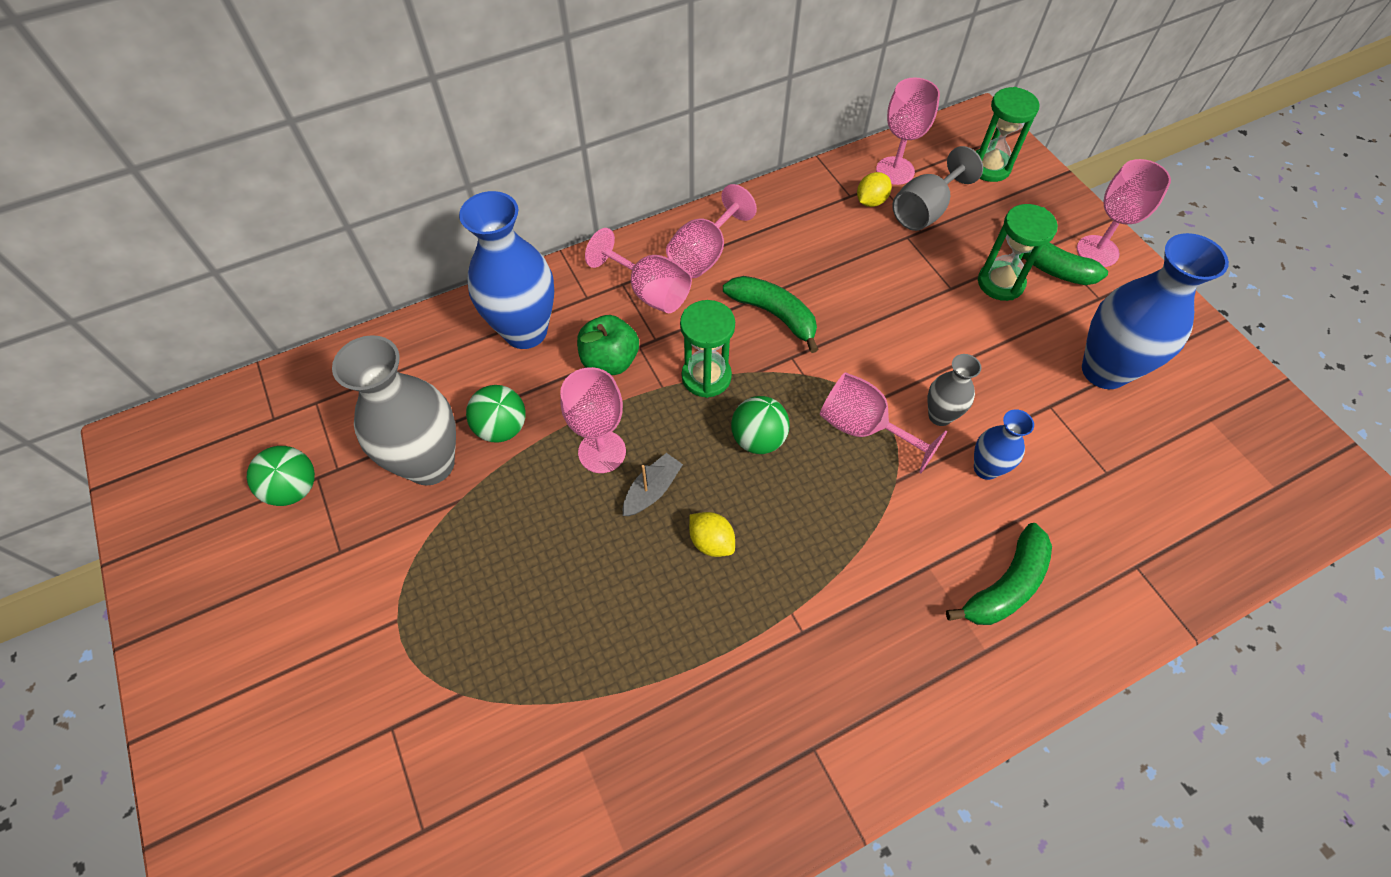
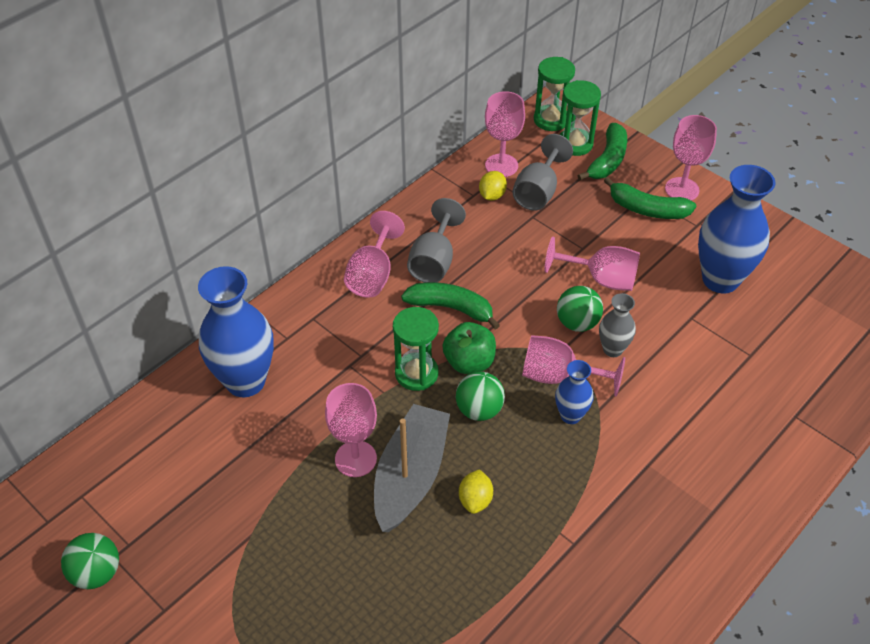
camera: 20 degrees left, 10 degrees down
grey vase [332,335,456,486] -> none
green ball [466,385,526,443] -> green ball moved to [557,286,603,332]
green apple [577,315,639,375] -> green apple moved to [442,322,496,374]
pink goblet [585,228,692,313] -> pink goblet moved to [544,237,640,291]
grey boat [623,453,683,516] -> grey boat [374,404,450,532], size x2.12
yellow lemon [689,512,735,557] -> yellow lemon turned 75 degrees clockwise [459,469,493,514]
green banana [946,523,1052,625] -> green banana moved to [577,123,627,180]
blue vase [974,409,1034,480] -> blue vase moved to [555,360,594,424]
green hourglass [978,204,1058,301] -> green hourglass moved to [534,57,575,131]
none -> grey goblet [407,198,466,283]

